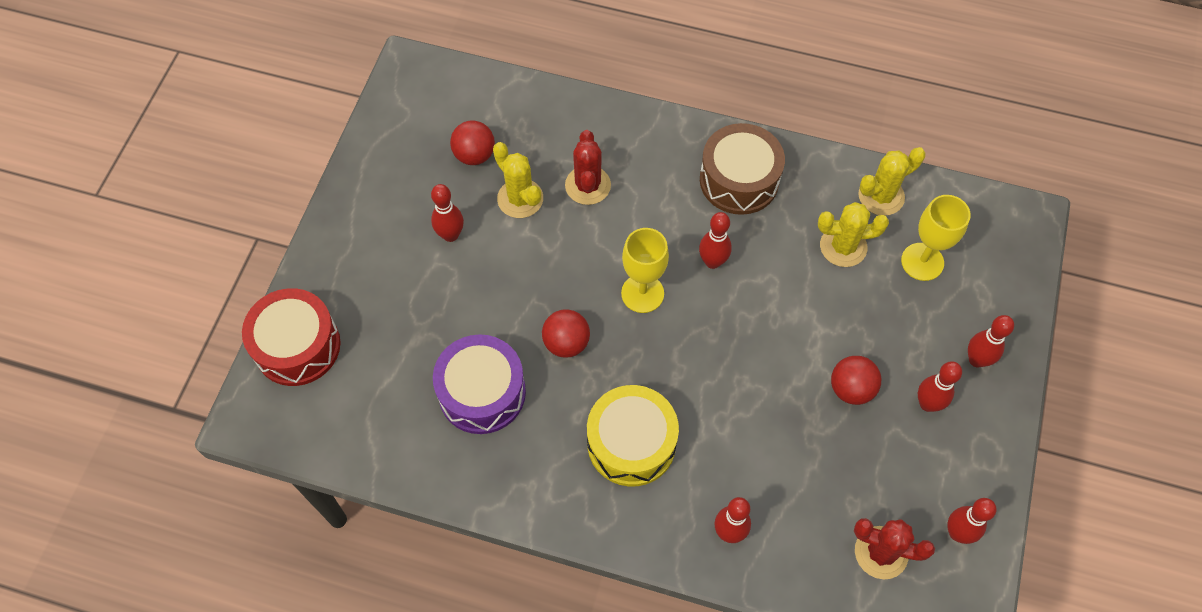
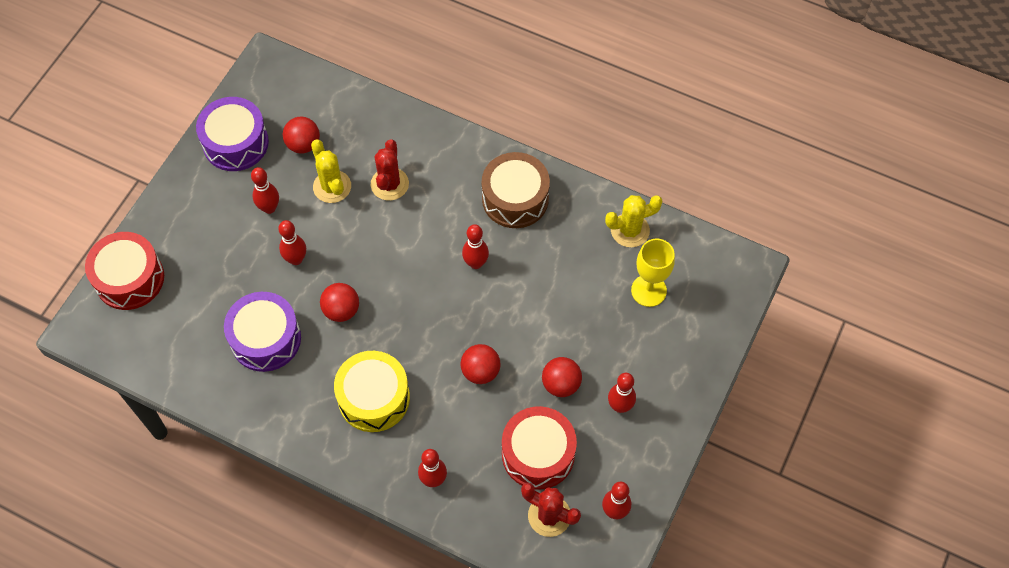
camera: 10 degrees right, 0 degrees up
yellow goblet [621,228,669,313] -> none
yellow cactus [818,202,889,267] -> none
red bowling pin [968,315,1014,368] -> red bowling pin moved to [278,220,306,265]
none -> purple drum [196,97,269,171]
none -> red ball [460,344,501,384]
none -> red drum [502,406,577,490]

